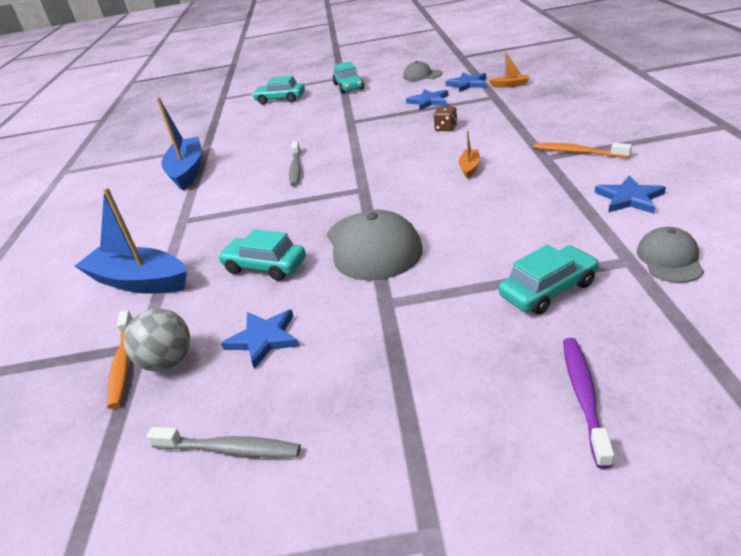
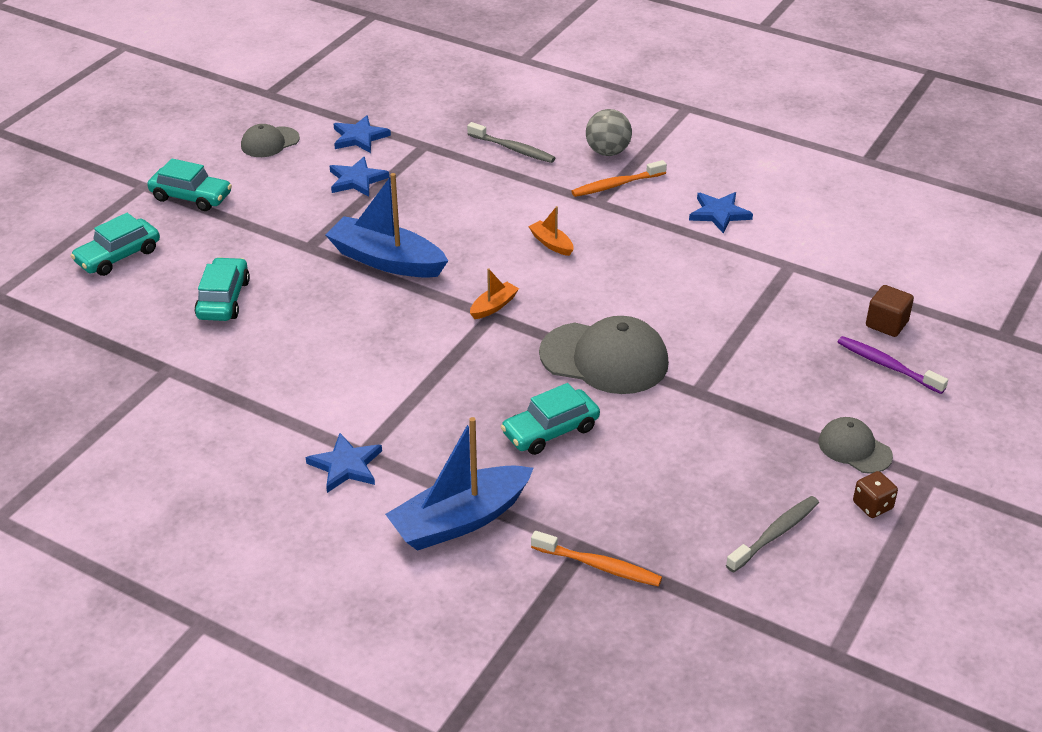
camera: 60 degrees left, 5 degrees up
grey ball [124,308,190,371] -> grey ball moved to [586,109,632,156]
blue boat [156,97,201,190] -> blue boat moved to [326,173,448,278]
blue star [221,310,299,369] -> blue star moved to [306,433,382,493]
grey toothbrush [289,141,301,186] -> grey toothbrush moved to [467,122,555,163]
brown dice [434,107,457,131] -> brown dice moved to [853,471,898,518]
orange boat [489,53,529,88] -> orange boat moved to [470,268,519,319]
turquoise car [499,245,599,315] -> turquoise car moved to [194,257,250,321]
grey cap [637,227,704,283] -> grey cap moved to [818,417,893,474]
none -> brown cube [866,285,914,337]

